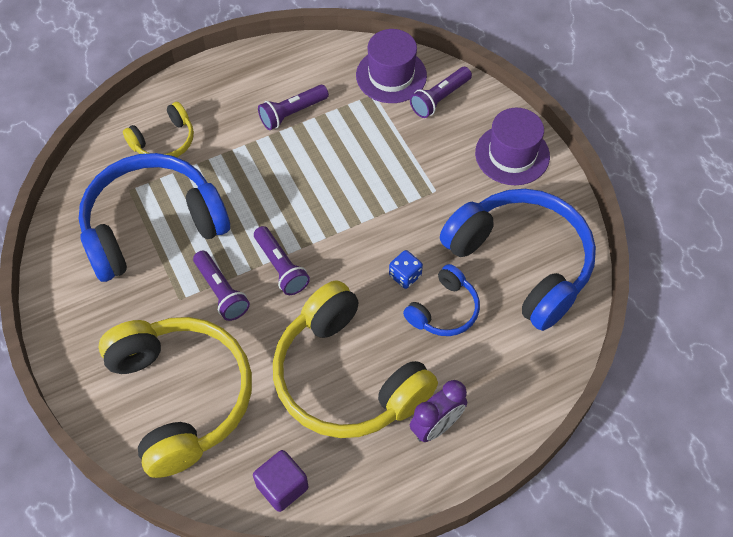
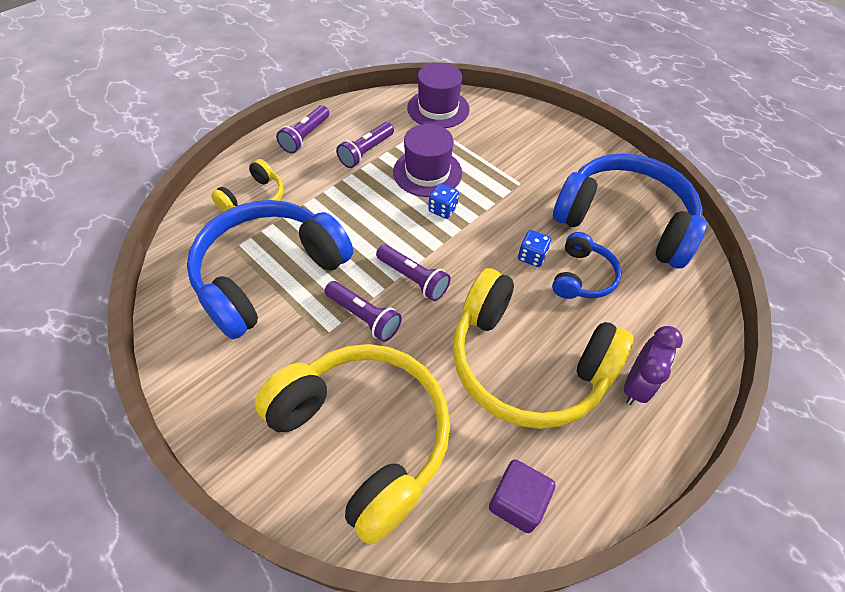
camera: 20 degrees left, 5 degrees down
purple flashlight [410,67,472,118] -> purple flashlight moved to [276,105,329,153]
purple hat [475,108,550,185] -> purple hat moved to [393,124,462,197]
none -> blue dice [429,183,459,219]

